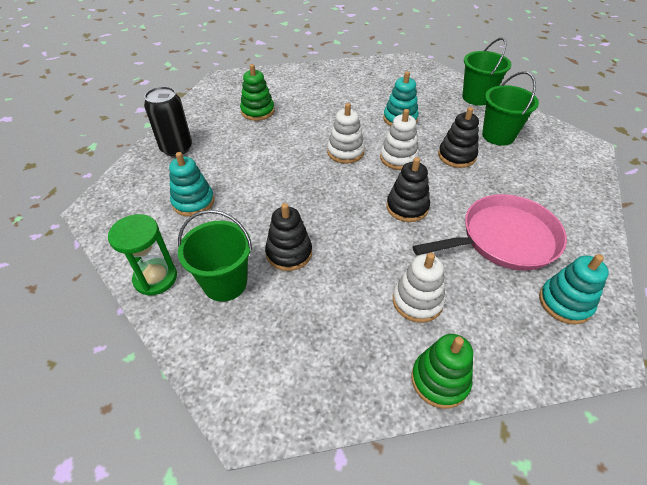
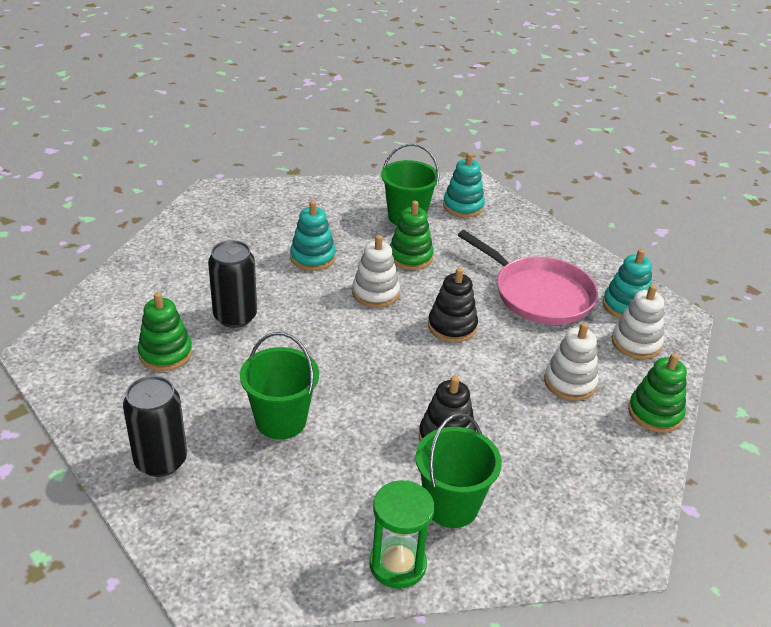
camera: 60 degrees left, 10 degrees down
turquoise stacking toy [169,152,214,217] -> turquoise stacking toy moved to [443,153,485,218]
white stacking toy [327,103,365,164] -> white stacking toy moved to [612,285,664,359]
pink pan [413,194,567,271] -> pink pan turned 120 degrees clockwise [458,230,598,325]
black stacking toy [438,107,479,168] -> green stacking toy [390,201,434,270]
green bucket [462,38,511,106] -> green bucket moved to [240,332,319,440]
none -> black can [208,240,257,328]

